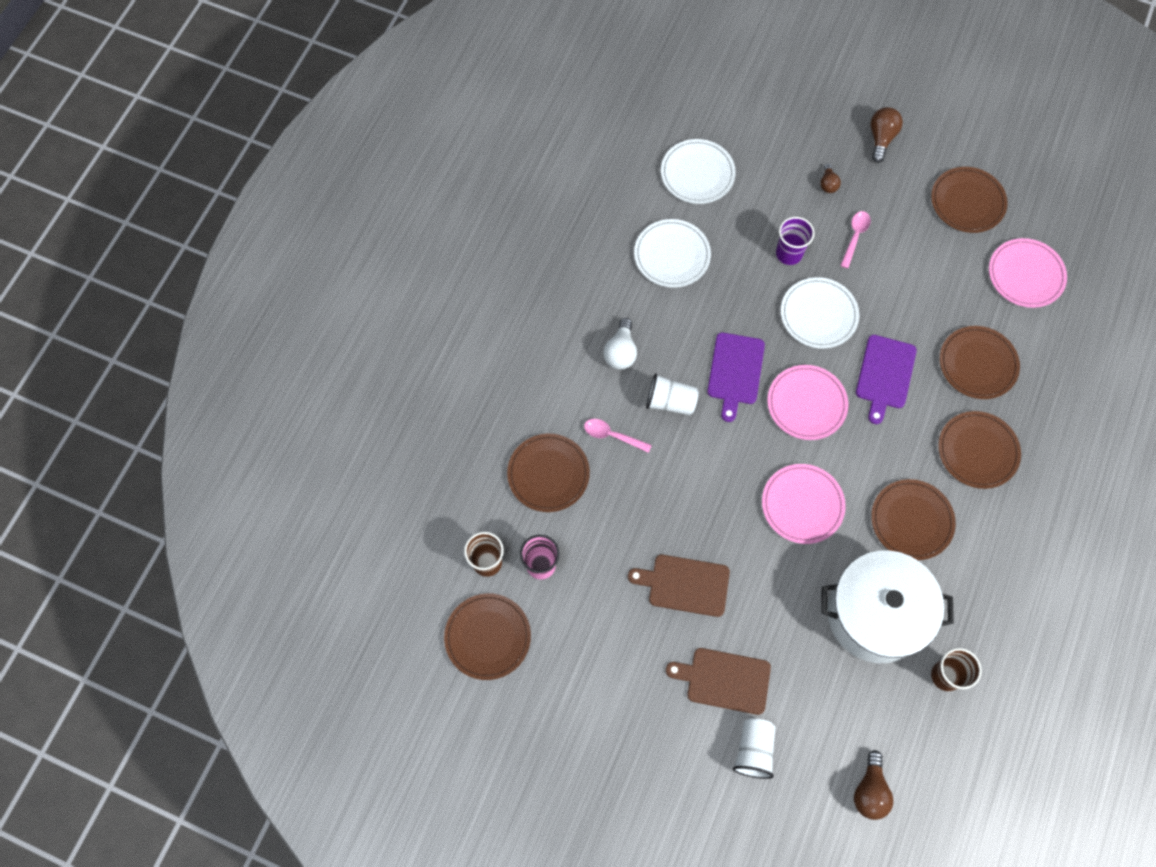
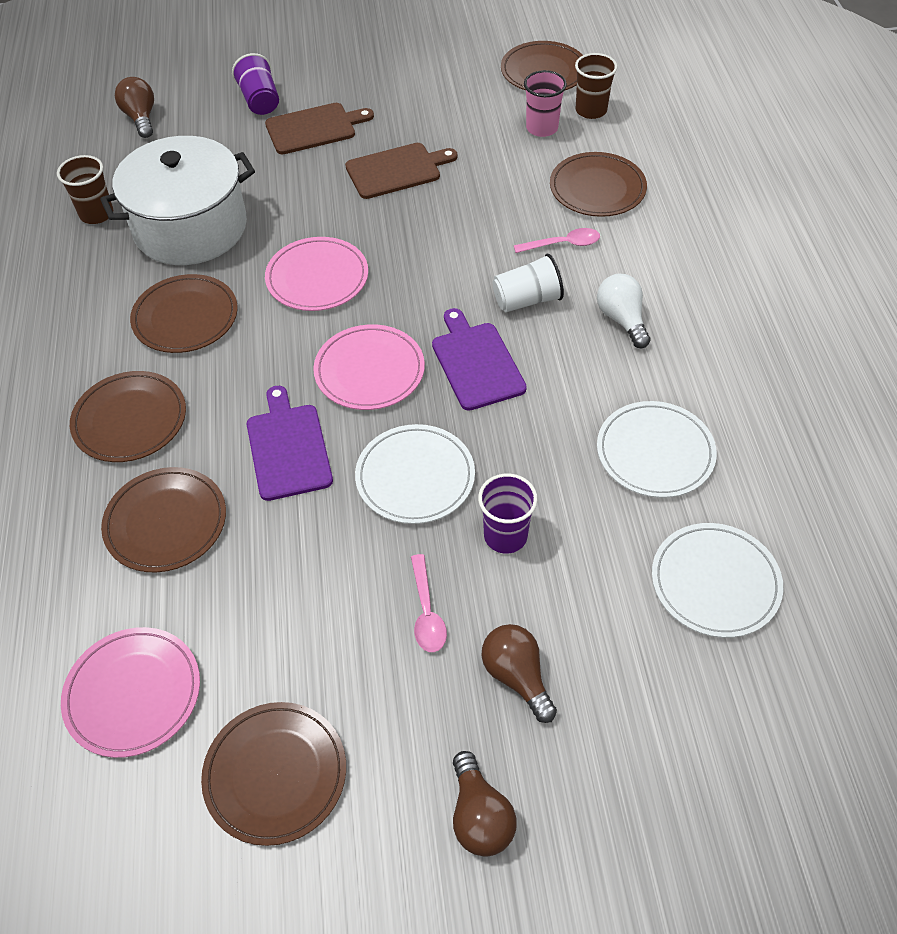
camera: 150 degrees right, 15 degrees down
white cup [733,718,775,779] -> purple cup [232,53,279,115]
brown light bulb [820,164,841,193] -> brown light bulb [482,624,557,723], size x1.59

